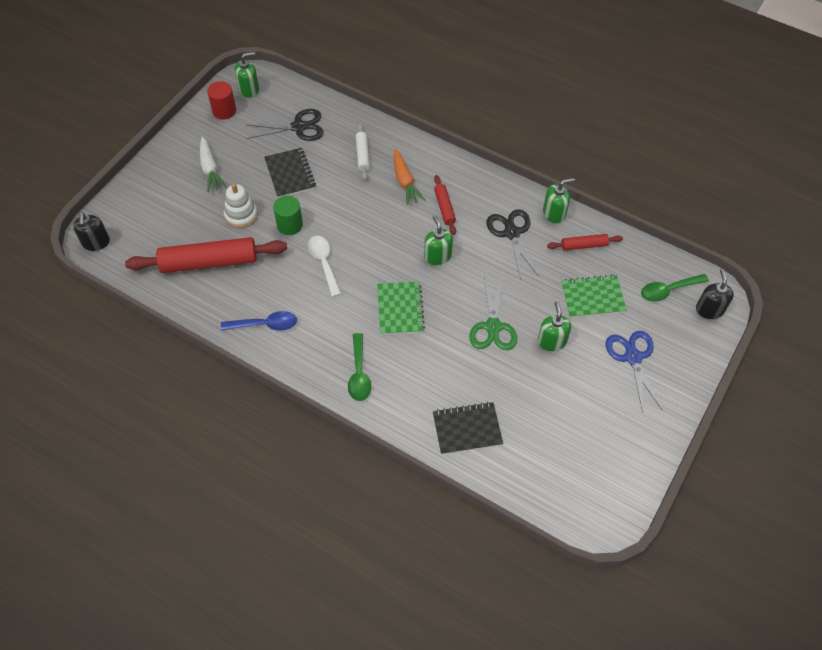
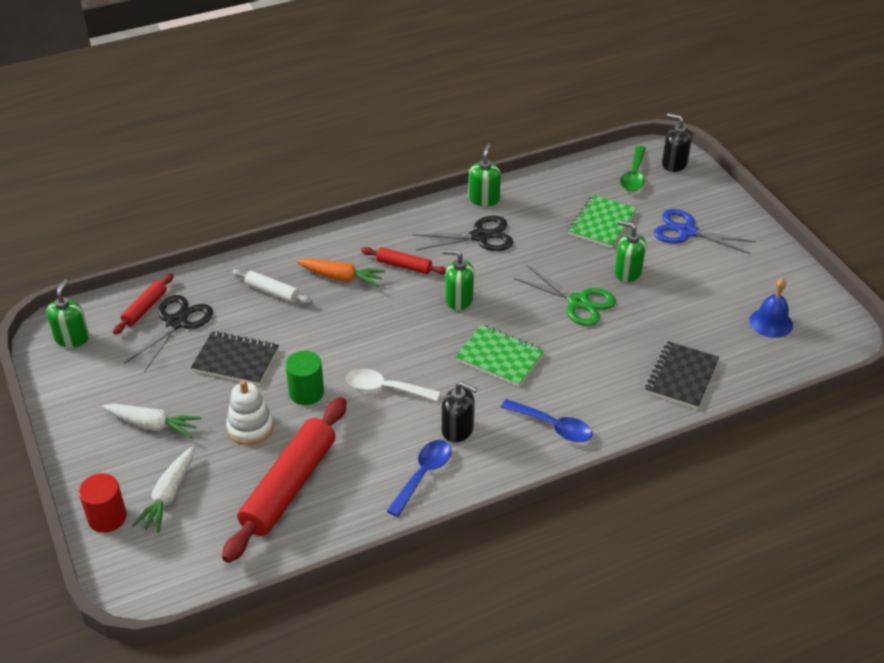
camera: 55 degrees left, 15 degrees down
black soap dispenser [73,212,110,251] -> black soap dispenser moved to [442,381,477,443]
red cylinder [207,81,236,120] -> red cylinder moved to [79,473,127,533]
green spoon [348,333,371,401] -> blue spoon [501,399,593,442]
black scissors [486,209,539,279] -> black scissors turned 150 degrees clockwise [412,216,513,251]
red rolling pin [547,234,623,251] -> red rolling pin moved to [113,273,174,335]
none -> white carrot [132,447,194,533]
none -> blue bell [750,278,793,338]

